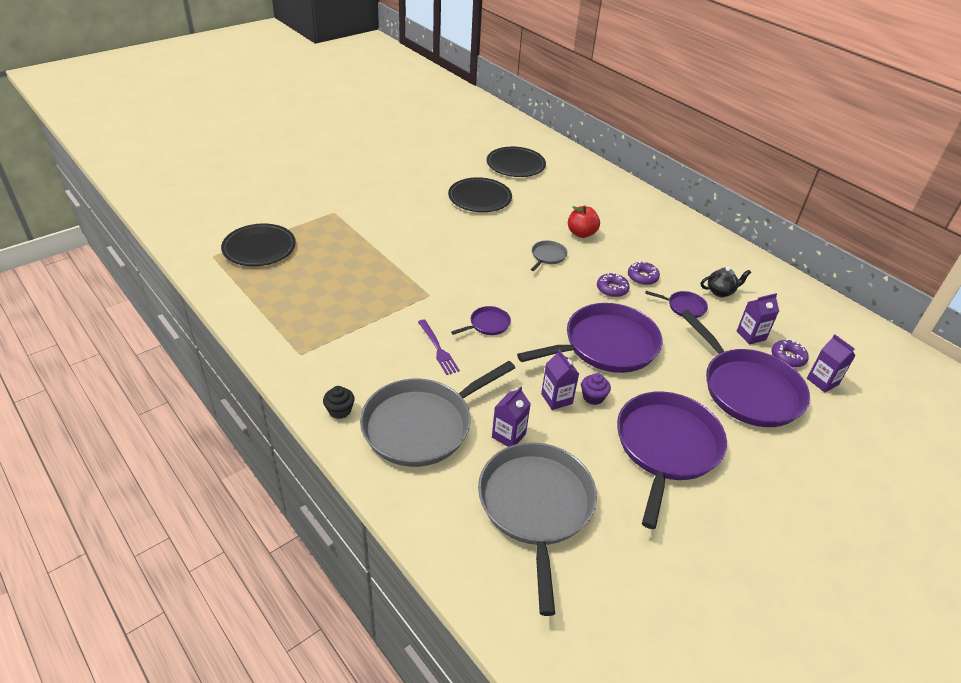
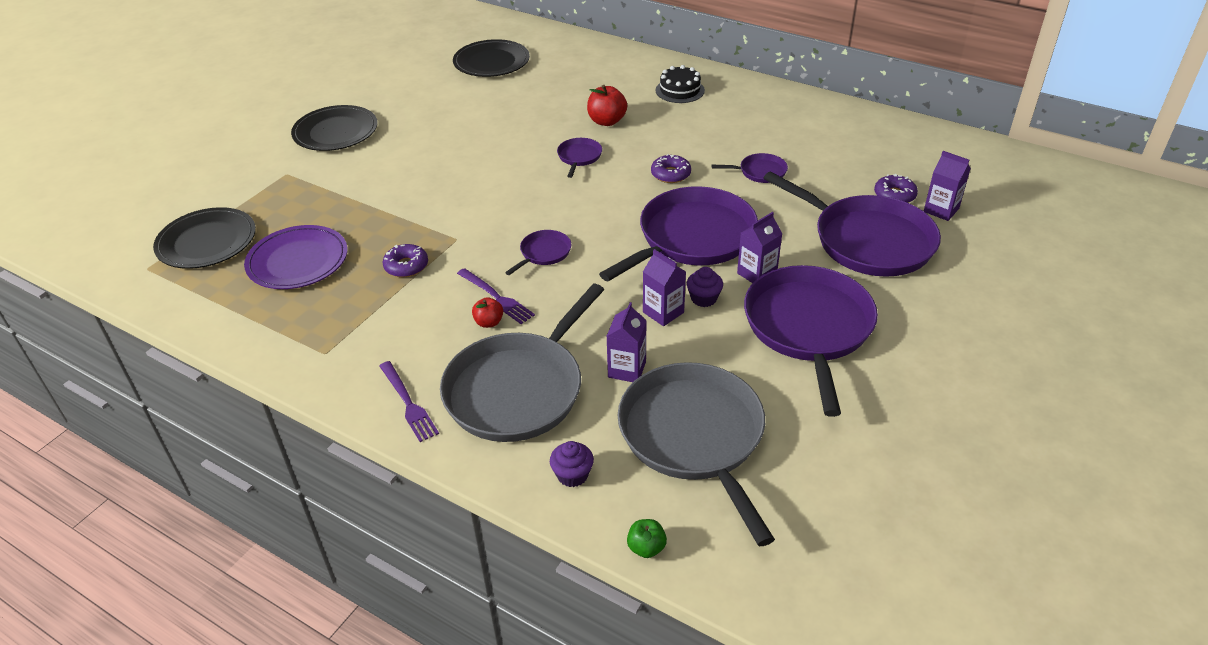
camera: 15 degrees left, 0 degrees up
black cupcake [323,386,355,419] -> purple fork [379,361,439,442]
black plate [448,177,512,212] -> black plate moved to [291,105,378,151]
grey pan [531,240,568,271] -> purple pan [557,138,602,178]
purple donut [628,261,660,285] -> purple donut moved to [383,244,428,277]
black teapot [701,267,751,297] -> none
purple carton [737,293,779,345] -> purple carton moved to [737,212,782,283]
none -> purple plate [244,225,348,289]
none -> red apple [472,297,503,328]
none -> purple cupcake [550,441,594,487]
none -> green apple [627,519,667,558]
none -> black cake [656,65,705,103]

